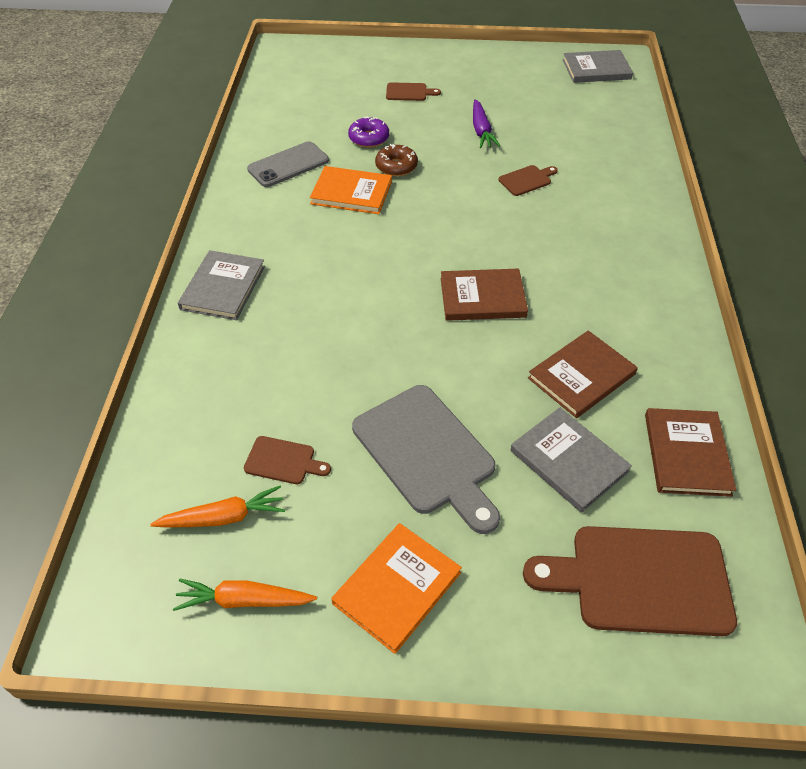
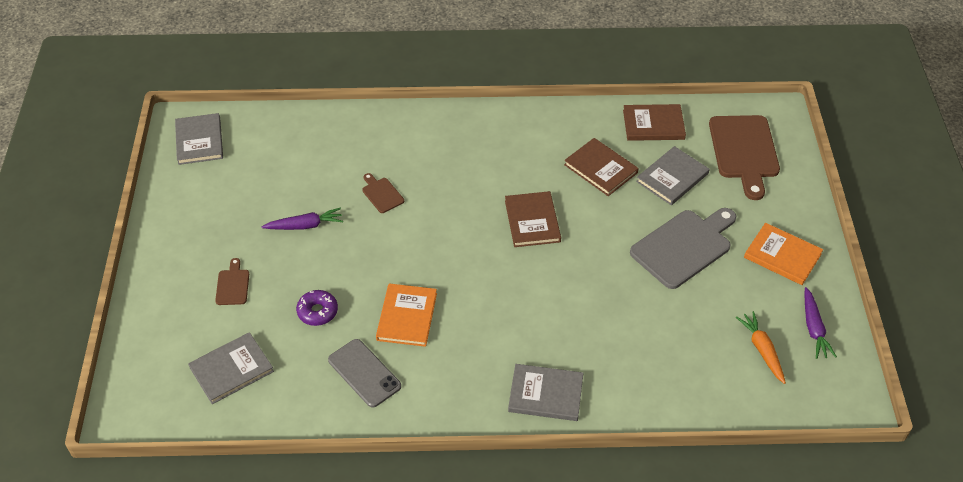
camera: 95 degrees left, 0 degrees up
orange carrot [173,579,317,611] -> purple carrot [804,287,837,359]
brown cutting board [244,436,331,484] -> none
brown donut [375,144,418,176] -> none
none -> grey book [188,332,274,404]

